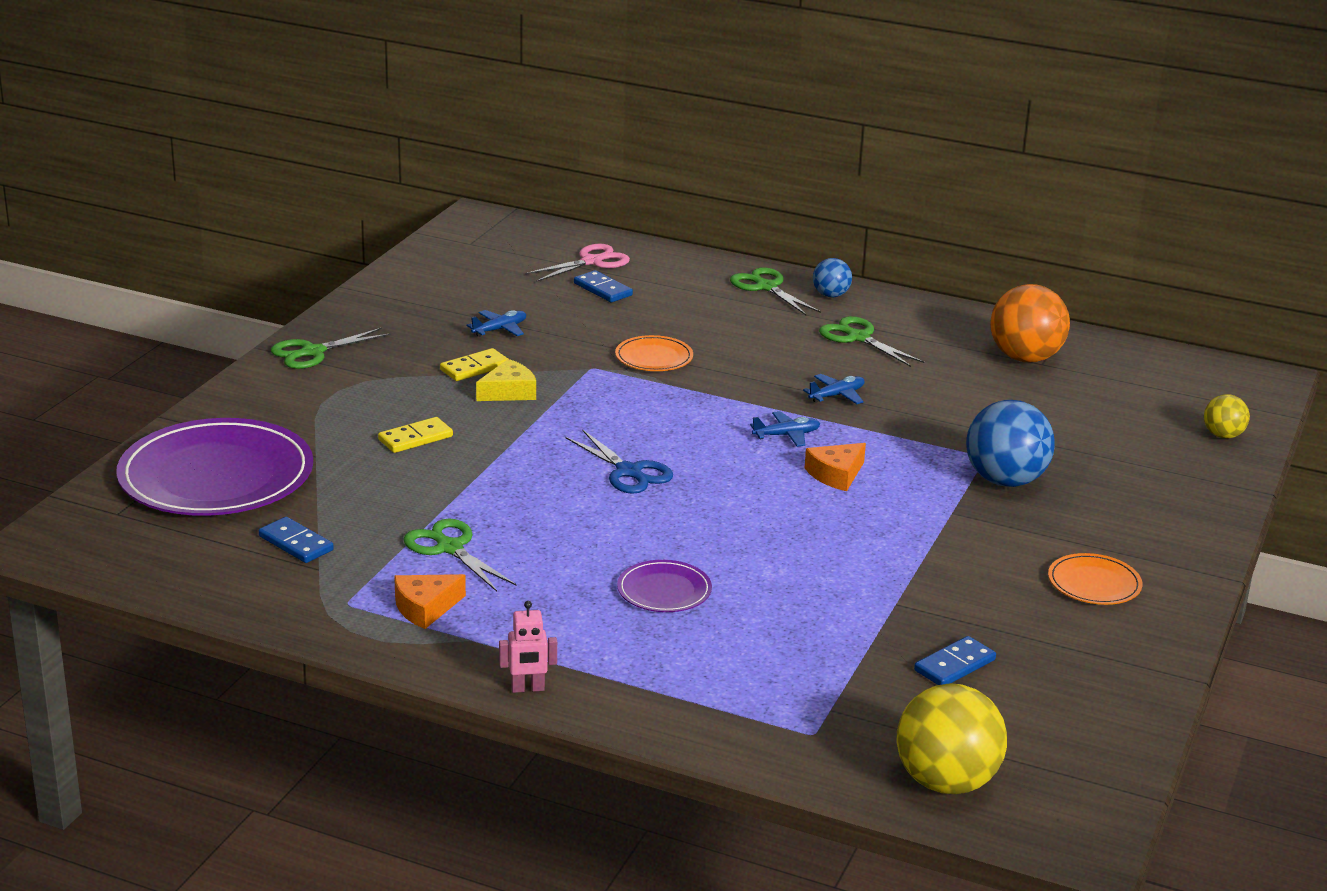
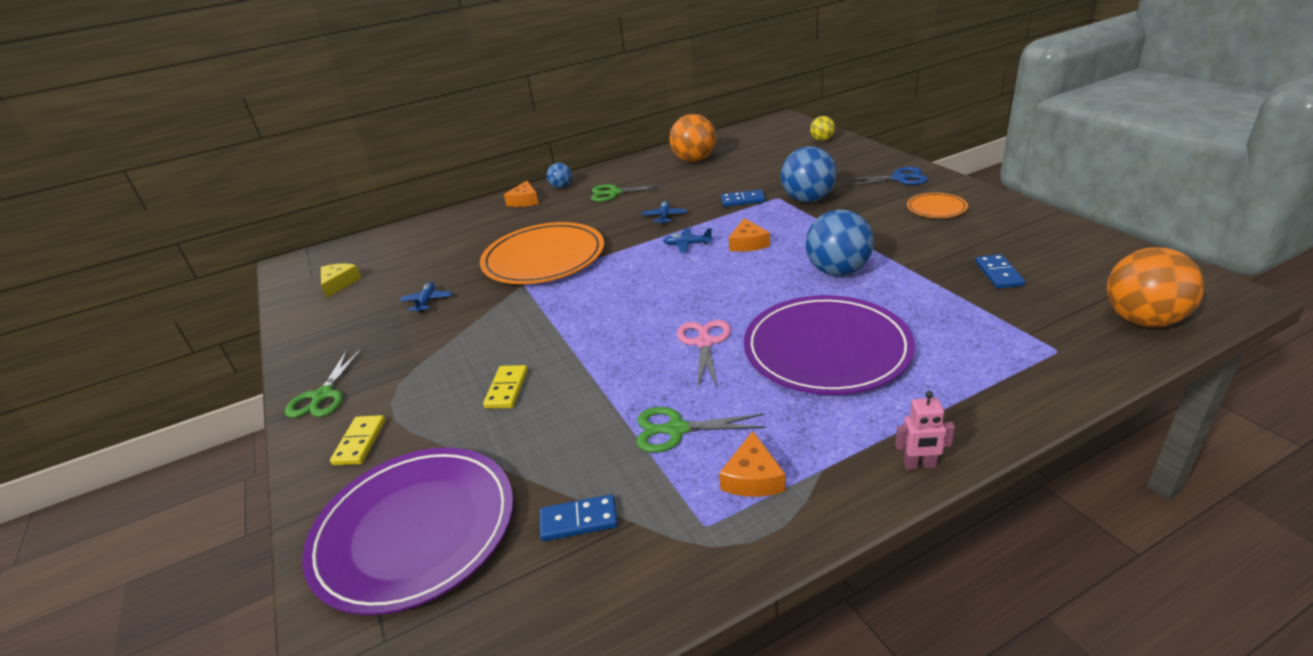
camera: 45 degrees left, 5 degrees up
yellow domino [440,348,508,381] -> yellow domino moved to [330,415,385,465]
yellow cheese [476,359,536,401] -> yellow cheese moved to [321,263,361,298]
pink robot [499,601,557,693] -> pink robot turned 60 degrees clockwise [895,391,955,470]
pink scissors [525,244,630,282] -> pink scissors moved to [677,320,731,389]
blue scissors [566,429,673,494] -> blue scissors moved to [842,167,928,186]
blue domino [574,270,633,302] -> blue domino moved to [721,189,765,207]
orange plate [615,335,693,371] -> orange plate [480,222,604,284], size x2.19
purple plate [617,560,712,612] -> purple plate [744,295,915,395], size x2.19
green scissors [730,267,821,315] -> orange cheese [504,181,539,207]
blue plane [750,411,820,447] -> blue plane turned 105 degrees counterclockwise [663,228,713,253]
yellow ball [897,683,1007,794] -> orange ball [1107,247,1205,327]
none -> blue ball [805,210,874,276]

